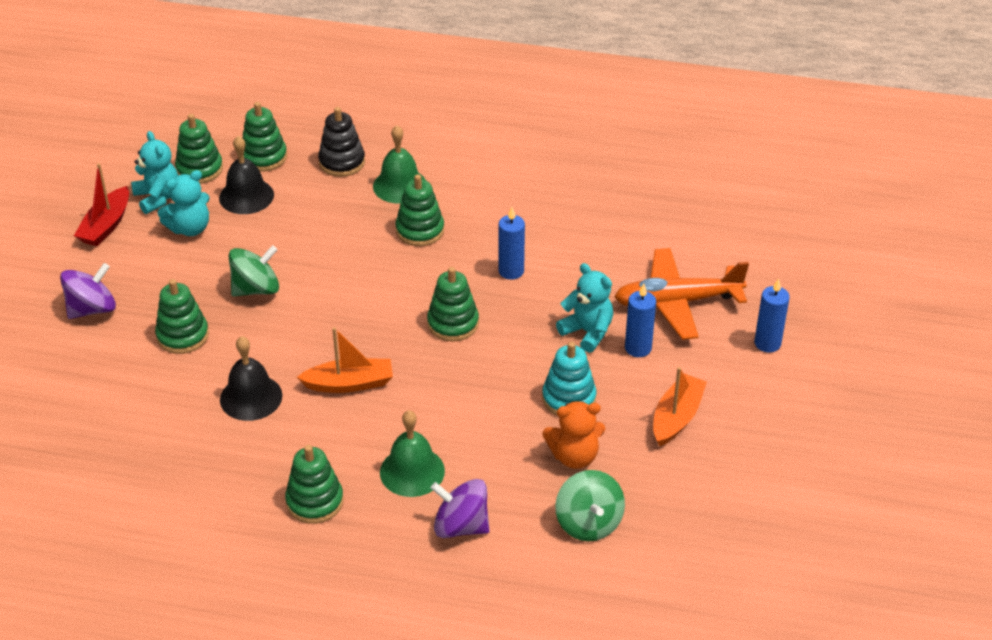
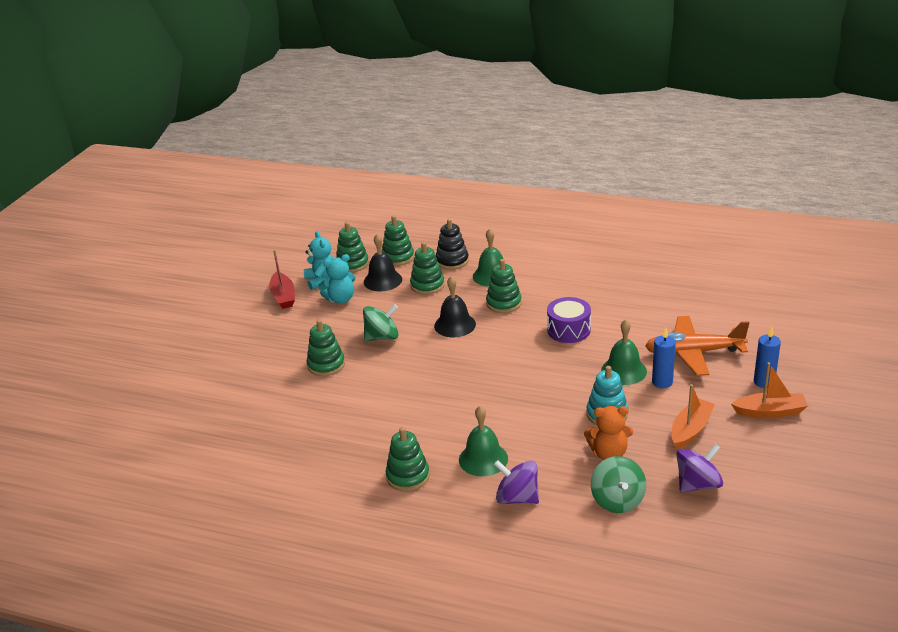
camera: 10 degrees right, 10 degrees down
purple spinning top [60,263,116,319] -> purple spinning top moved to [676,444,723,492]
red boat [74,163,129,246] -> red boat turned 45 degrees counterclockwise [269,250,295,309]
black bell [220,336,282,421] -> black bell moved to [434,276,476,337]
orange boat [297,327,393,393] -> orange boat moved to [731,362,808,418]
green stacking toy [427,267,479,342] -> green stacking toy moved to [410,242,444,295]
blue candle [499,207,525,280] -> purple drum [547,297,591,343]
turquoise teddy bear [556,263,613,353] -> green bell [601,319,647,385]

